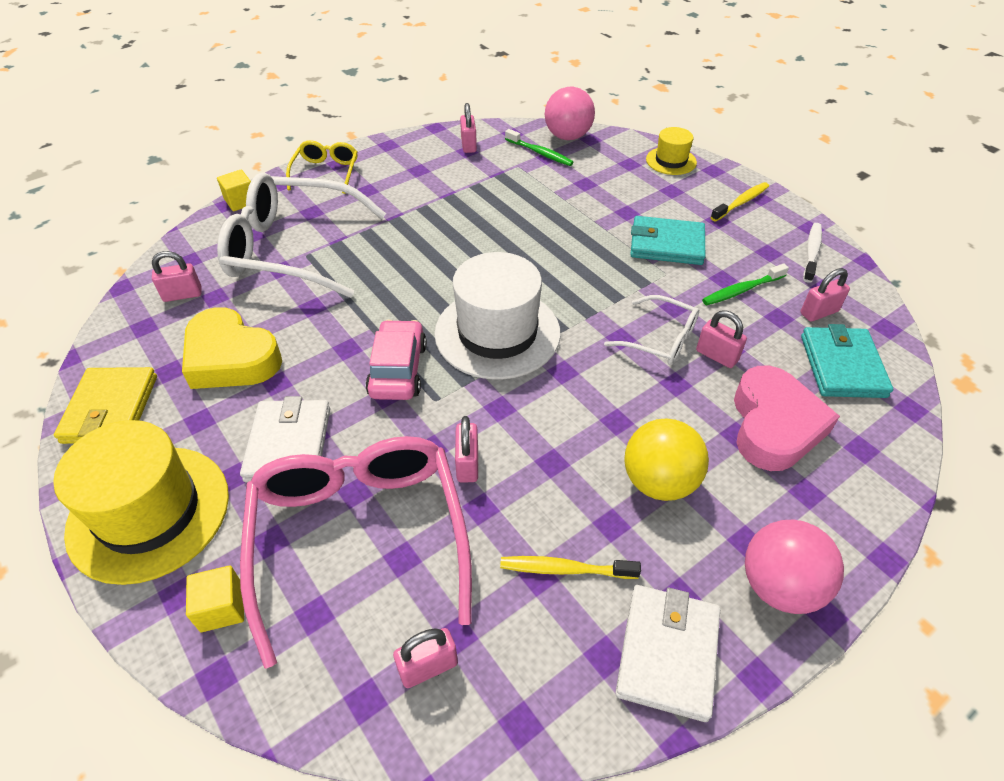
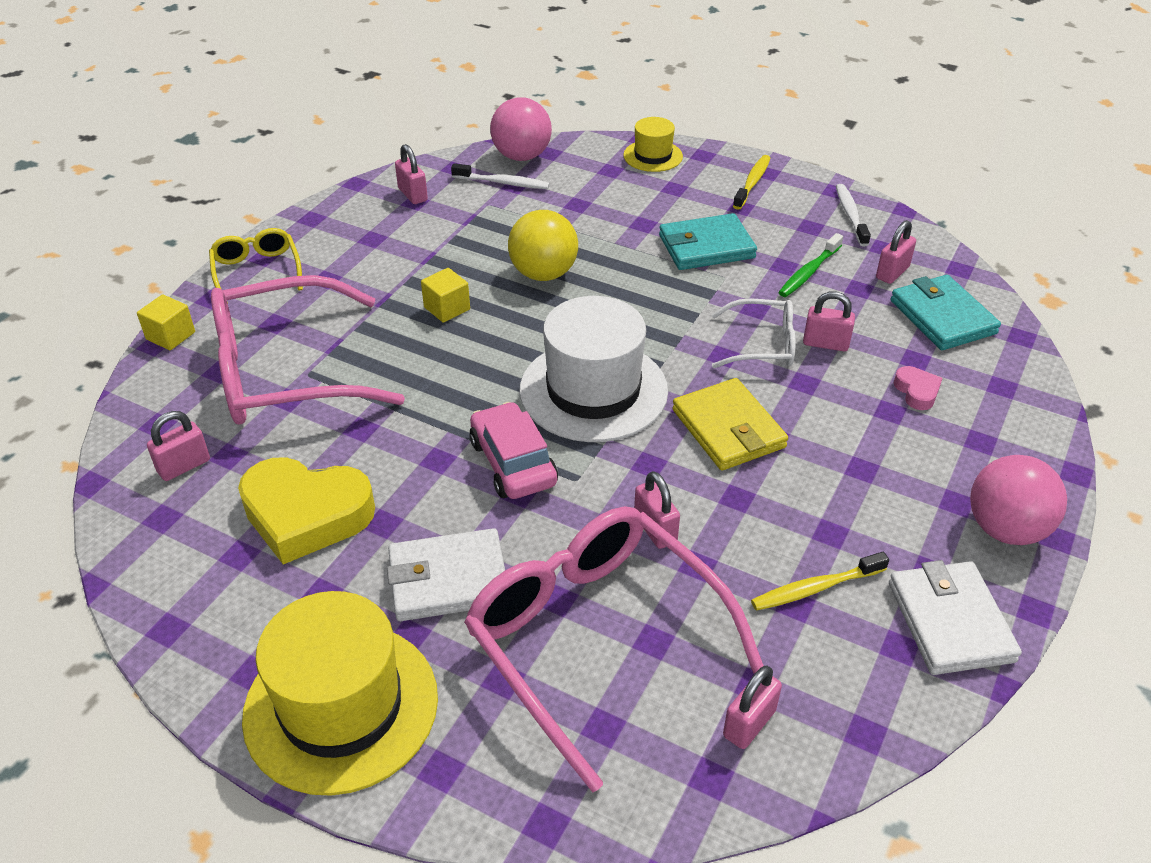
camera: 25 degrees left, 5 degrees down
yellow wallet [54,367,157,444] -> yellow wallet moved to [672,378,788,470]
yellow cube [186,566,244,632] -> yellow cube moved to [421,268,470,323]
white glasses [217,172,386,298] -> pink glasses [211,275,405,425]
white wallet [240,396,330,482] -> white wallet turned 75 degrees counterclockwise [387,528,505,621]
green toothbrush [505,129,573,166] -> white toothbrush [451,163,550,189]
yellow ball [624,418,709,501] -> yellow ball moved to [508,210,578,281]
pink heart [734,366,840,471] -> pink heart [894,366,942,410], size x0.44

